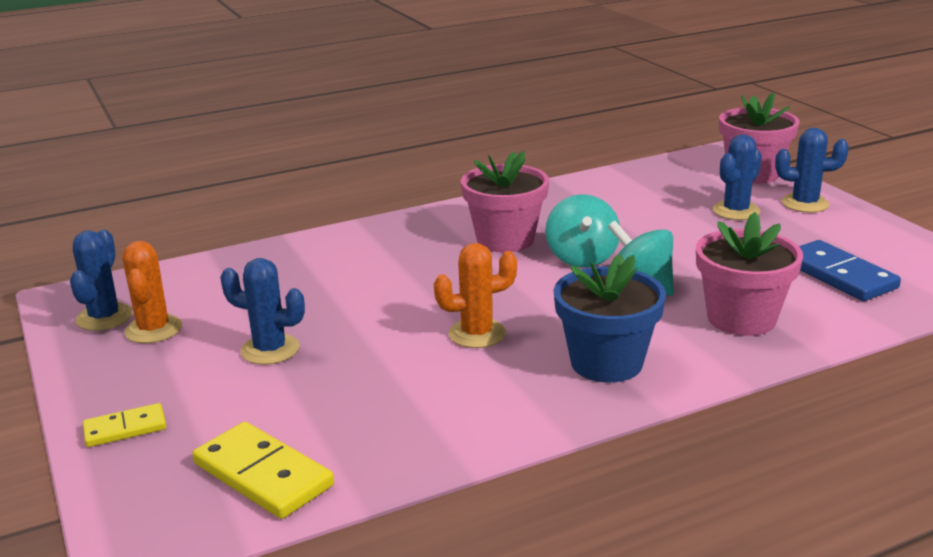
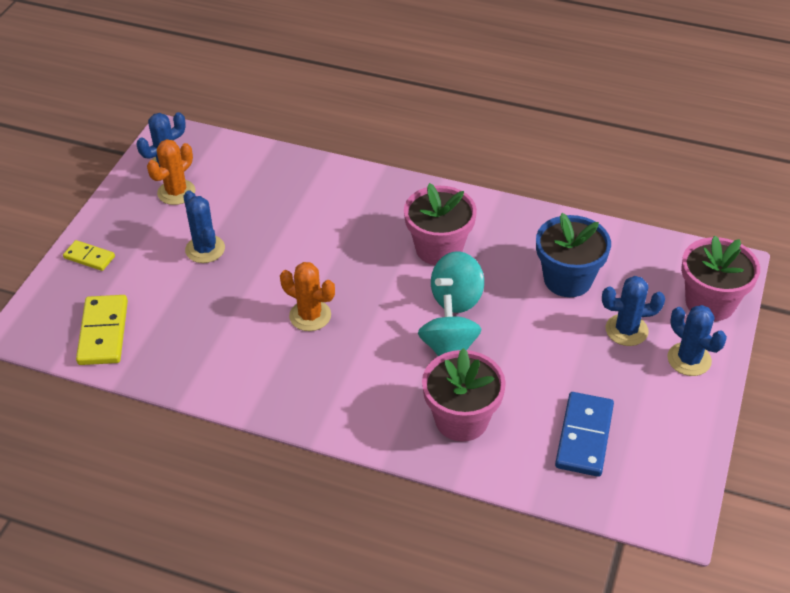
camera: 45 degrees right, 20 degrees up
blue flower pot [554,254,666,383] -> blue flower pot moved to [536,213,611,297]

